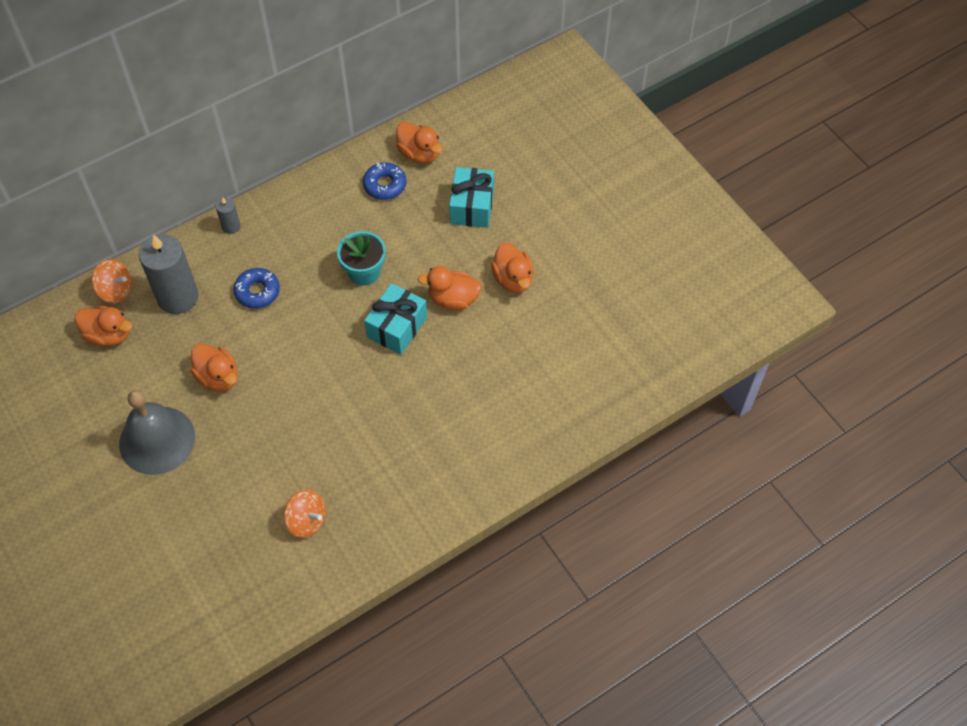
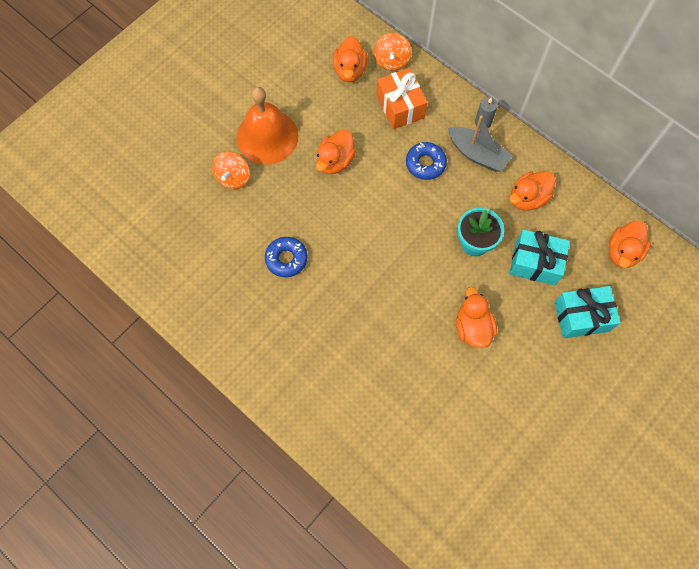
camera: 75 degrees right, 10 degrees up
grey bell [119,390,195,475] -> orange bell [236,87,298,164]
grey candle [139,234,198,314] -> orange gift [376,68,428,129]
orange spinning top [284,490,326,538] -> orange spinning top moved to [212,152,250,189]
blue donut [363,162,406,200] -> blue donut moved to [265,237,308,277]
turquoise gift [364,283,427,355] -> turquoise gift moved to [509,230,570,286]
orange duck [491,243,534,293] -> orange duck moved to [509,171,556,211]
none -> grey boat [448,116,512,172]

